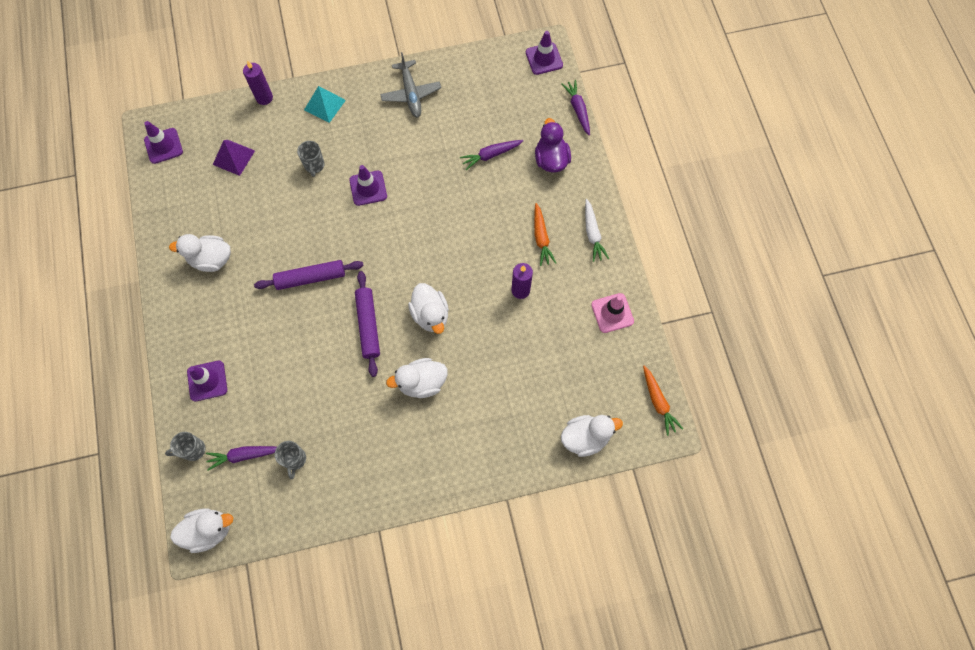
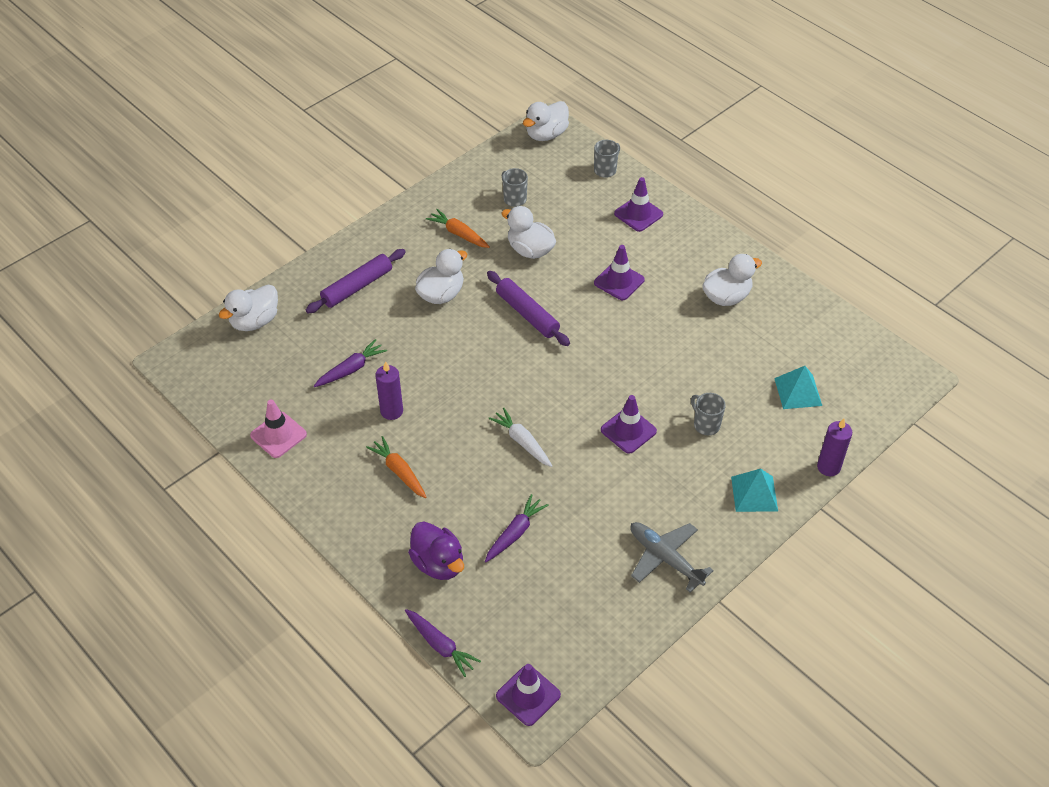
camera: 150 degrees right, 20 degrees down
purple traffic cone [144,121,183,164] -> purple traffic cone moved to [594,245,645,300]
purple carrot [206,446,277,471] -> purple carrot moved to [314,339,387,387]
purple pyramid [213,140,255,176] -> turquoise pyramid [774,366,822,409]
purple rolling pin [254,260,364,290] -> purple rolling pin moved to [306,249,406,313]
white duck [408,283,449,334] -> white duck moved to [501,206,556,259]
white carrot [585,199,609,262] -> white carrot moved to [488,408,552,467]
orange carrot [643,366,683,436] -> orange carrot moved to [426,209,490,248]

